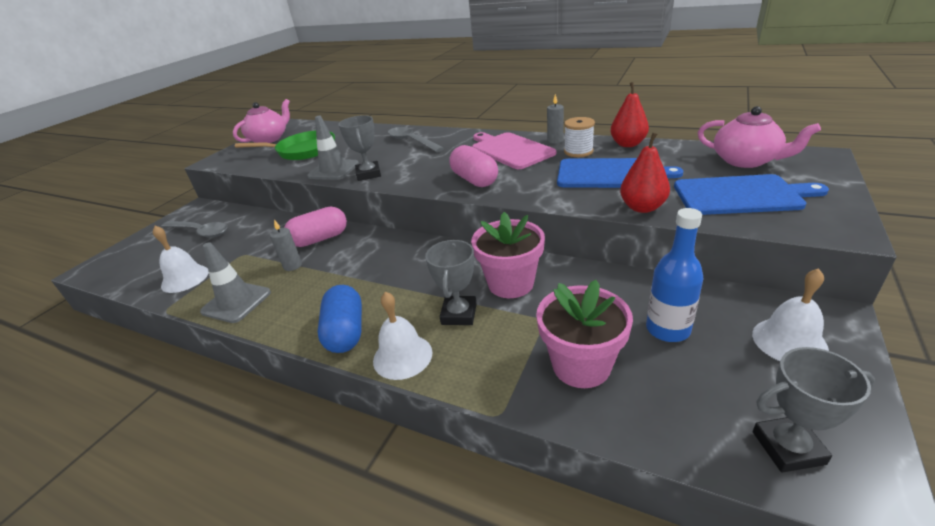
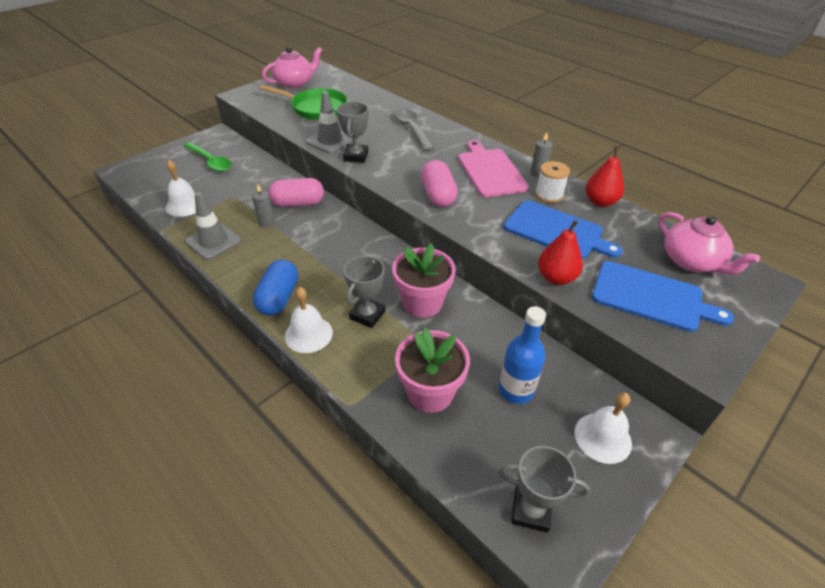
camera: 15 degrees right, 10 degrees up
grey spoon [161,221,227,237] -> green spoon [184,142,232,172]

